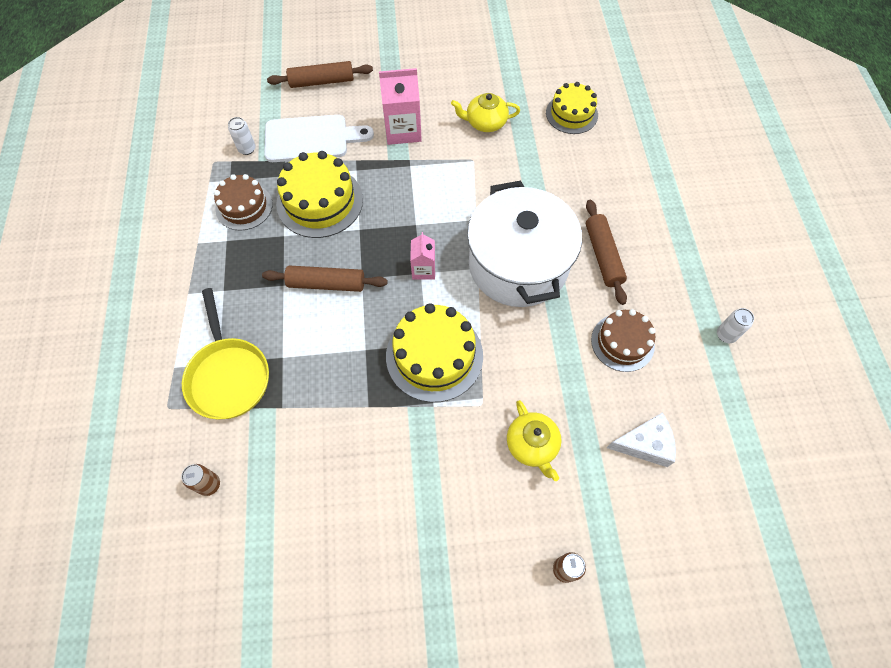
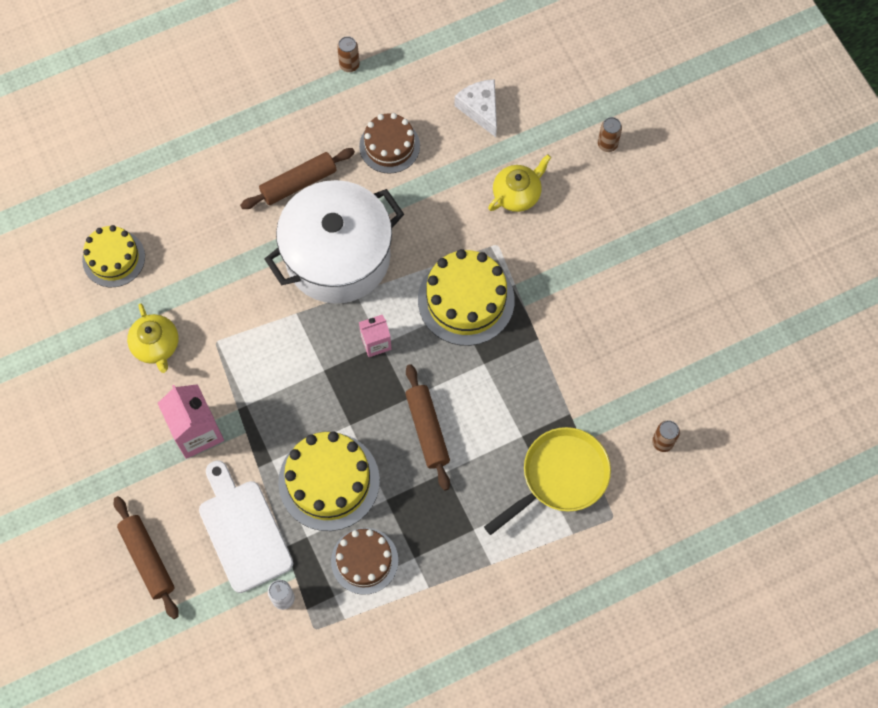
camera: 110 degrees left, 5 degrees up
white can [717,308,754,343] -> brown can [337,36,360,72]

